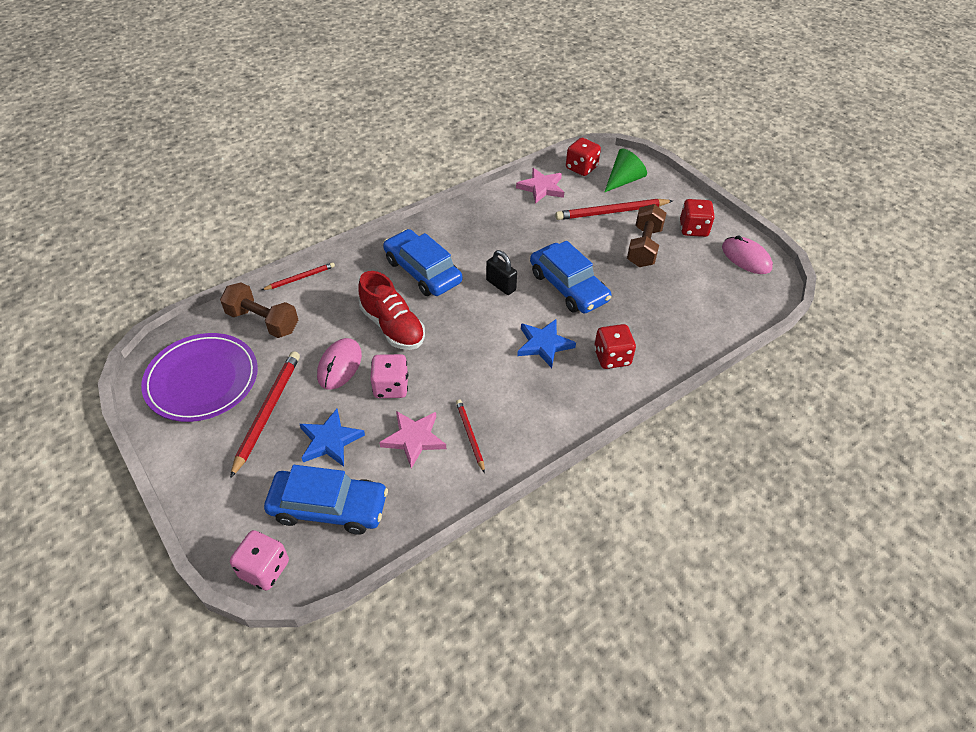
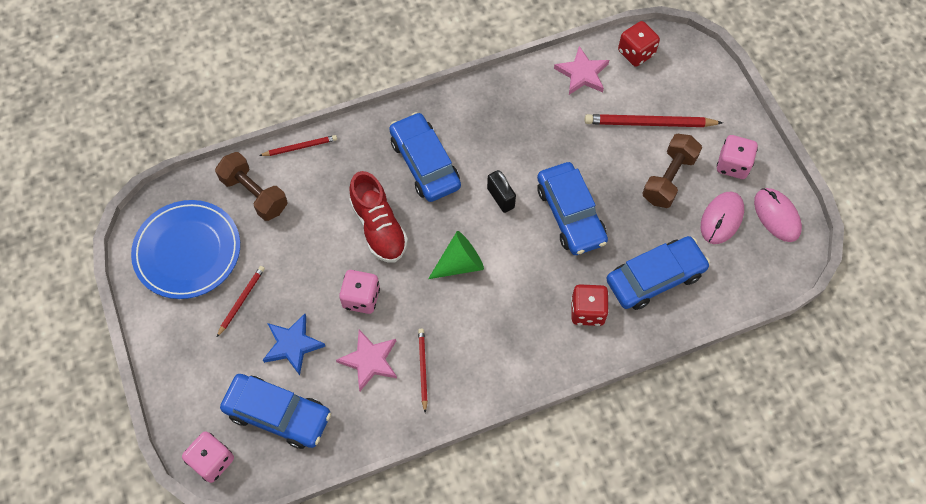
camera: 15 degrees right, 15 degrees up
purple plate [141,333,258,422] -> blue plate [131,200,240,299]
red pencil [230,351,300,478] -> red pencil [217,266,265,337], size x0.57
pink mouse [317,338,362,390] -> pink mouse moved to [701,192,744,244]
blue star [517,319,576,368] -> none
green cone [605,149,647,192] -> green cone moved to [428,231,484,279]
red dice [680,199,715,237] -> pink dice [717,135,758,179]
none -> blue car [606,236,710,310]

